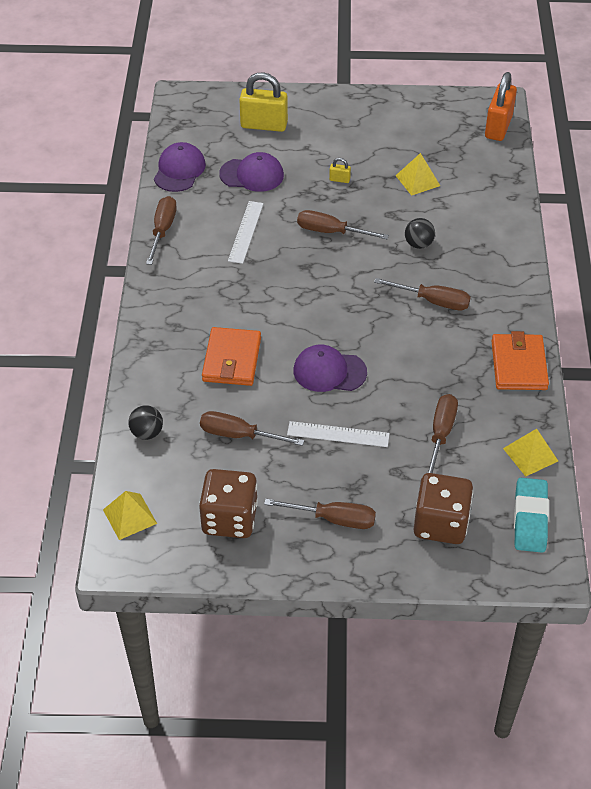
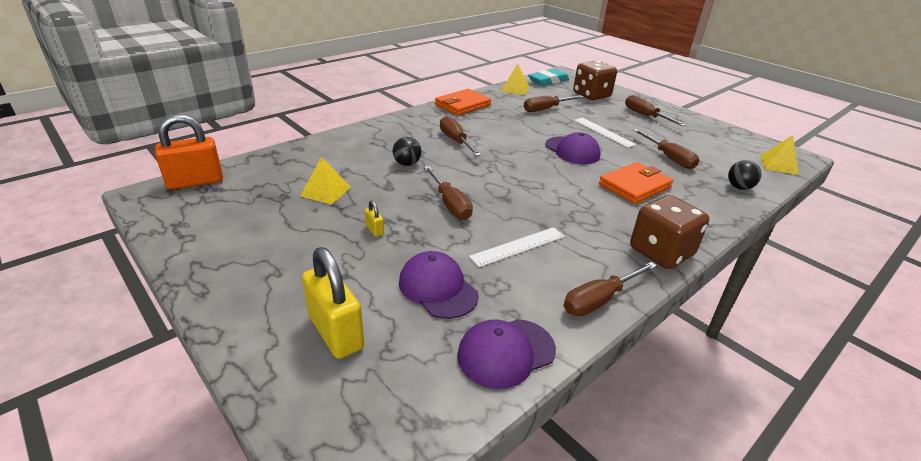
camera: 135 degrees left, 15 degrees down
brown dice [199,469,258,538] -> brown dice moved to [630,195,709,269]

